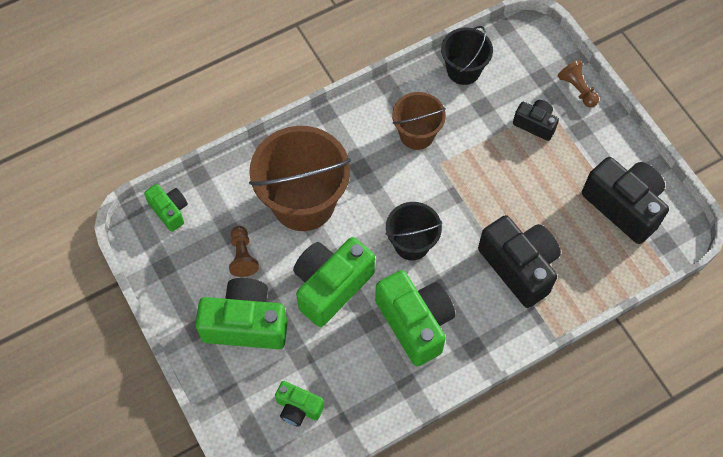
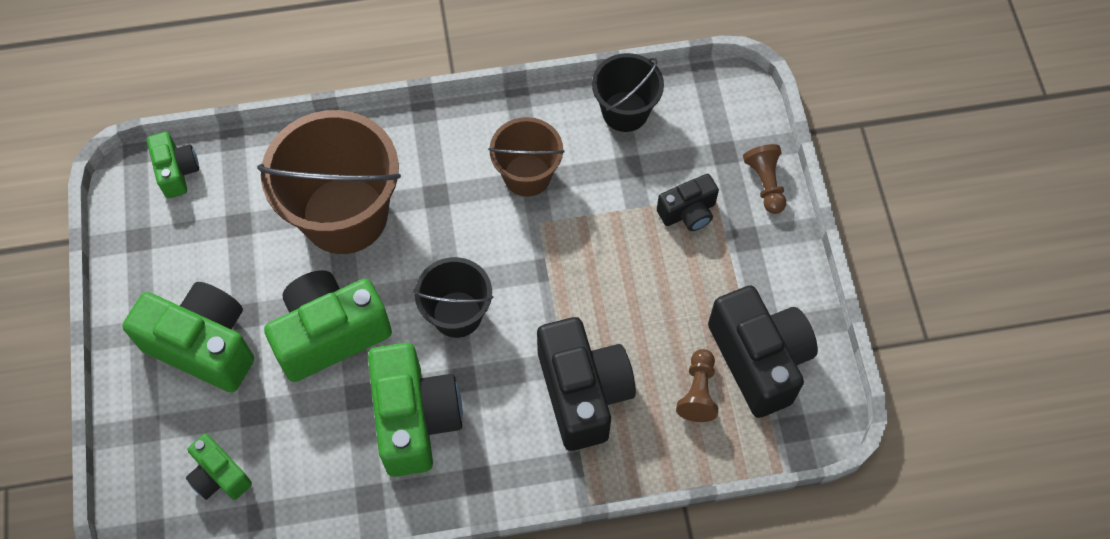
camera: 20 degrees right, 0 degrees up
brown pawn [229,226,259,277] -> brown pawn moved to [676,349,718,422]
black camera [513,100,559,141] -> black camera turned 105 degrees clockwise [657,174,719,231]

